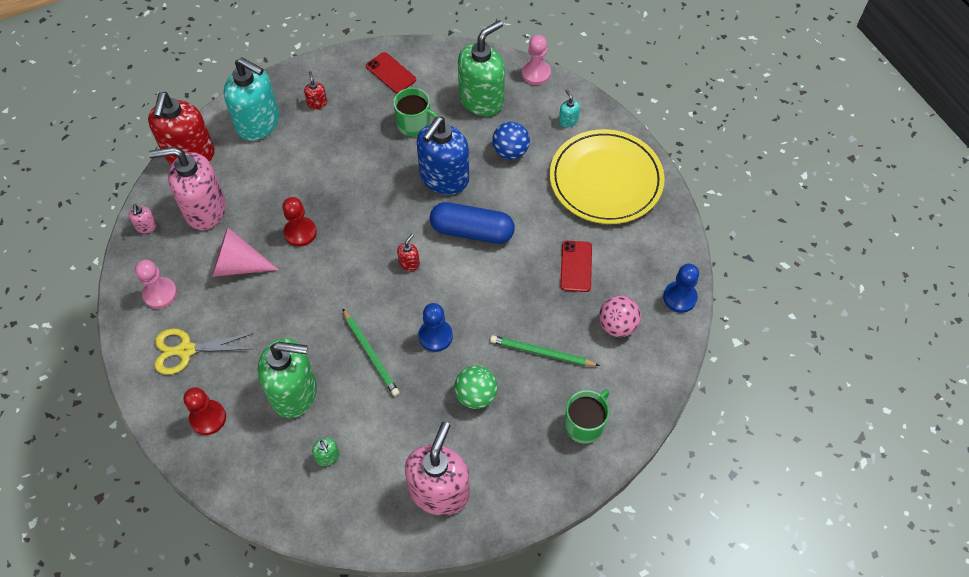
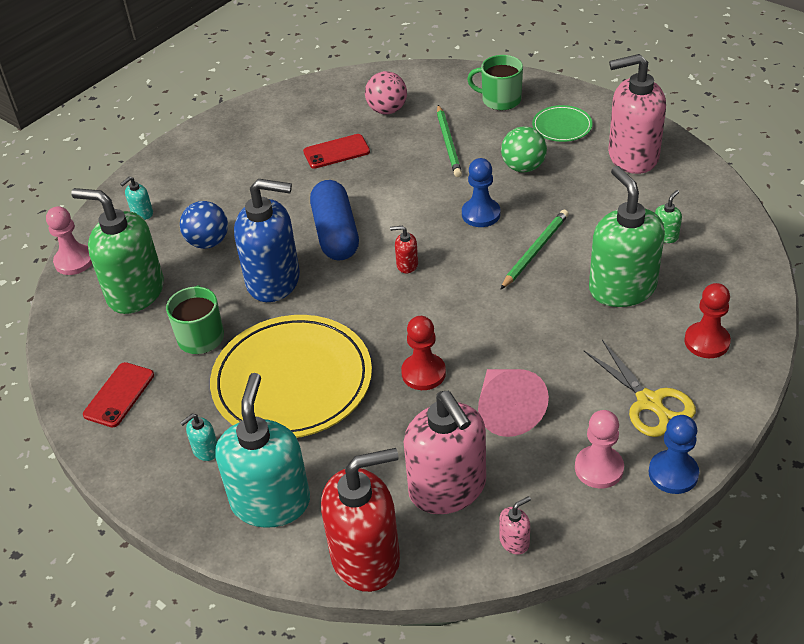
camera: 110 degrees left, 15 degrees down
red soap dispenser [304,71,327,110] -> turquoise soap dispenser [180,414,217,461]
yellow plate [550,129,665,224] -> yellow plate moved to [210,315,372,438]
blue pawn [663,264,699,313] -> blue pawn moved to [649,415,699,494]
none -> green plate [532,105,593,142]

